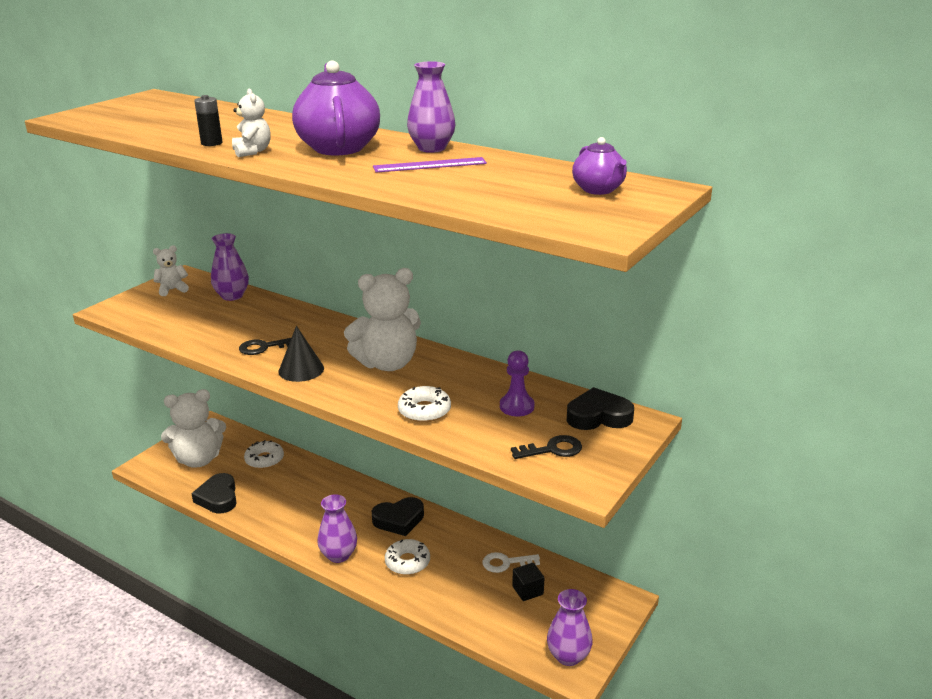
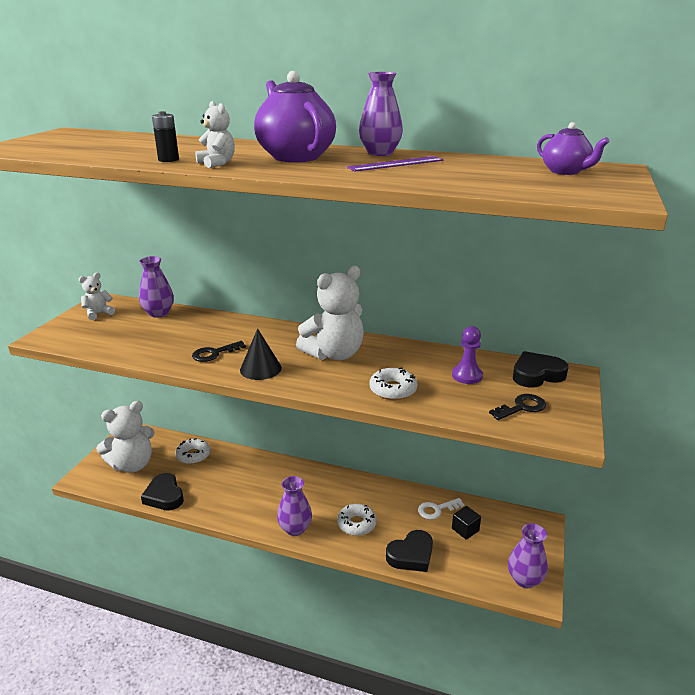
camera: 15 degrees left, 0 degrees up
black heart [372,497,424,536] -> black heart moved to [386,530,433,572]

